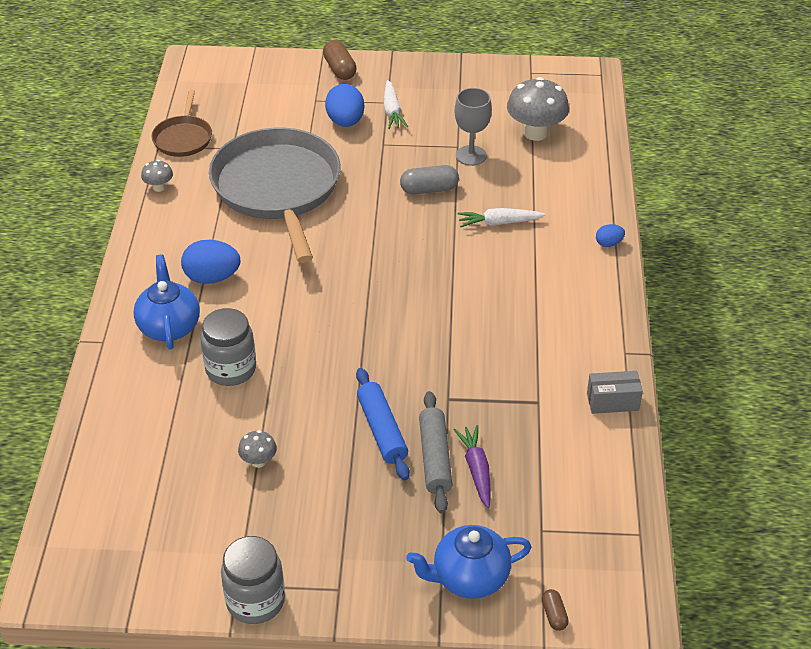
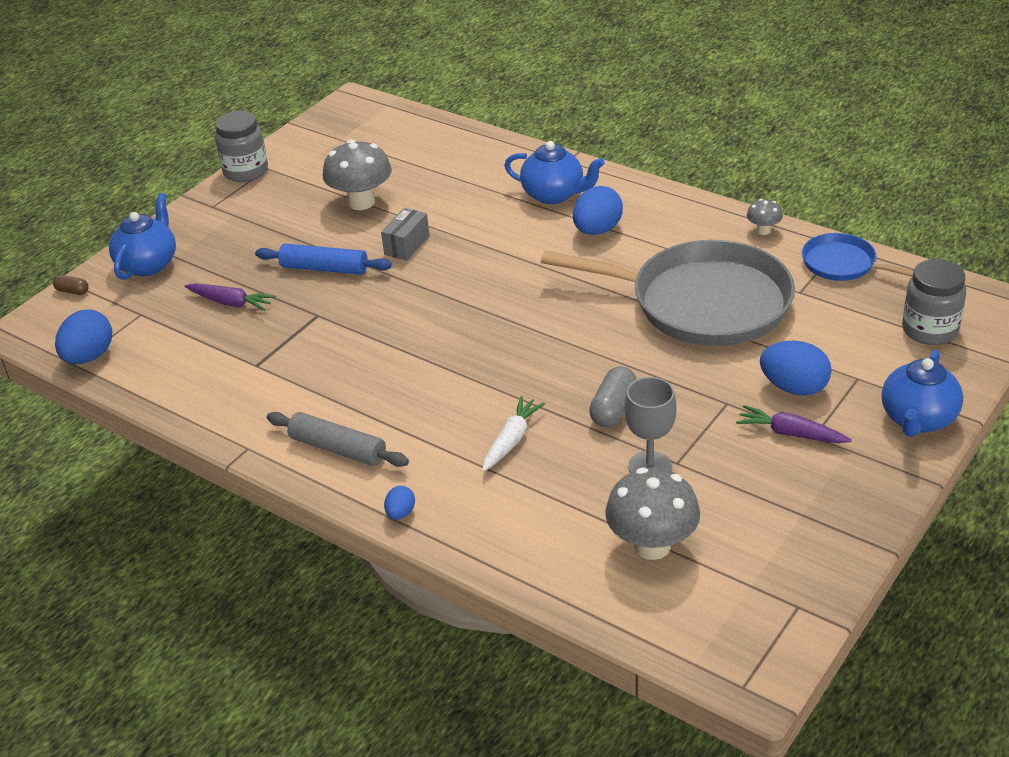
camera: 125 degrees right, 5 degrees down
brown pan [151,90,212,157] -> blue pan [802,233,913,281]
grey jar [201,308,256,386] -> grey jar moved to [902,259,966,345]
grey mushroom [238,430,277,468] -> grey mushroom [323,140,392,210], size x2.04
brown capsule [323,40,357,80] -> blue teapot [882,350,963,437]
white carrot [384,80,408,129] -> purple carrot [736,405,852,443]
grey rolling pin [419,391,453,514] -> grey rolling pin moved to [267,412,409,467]
grey box [587,371,643,414] -> grey box moved to [381,208,430,261]
none -> blue egg [55,310,112,364]

